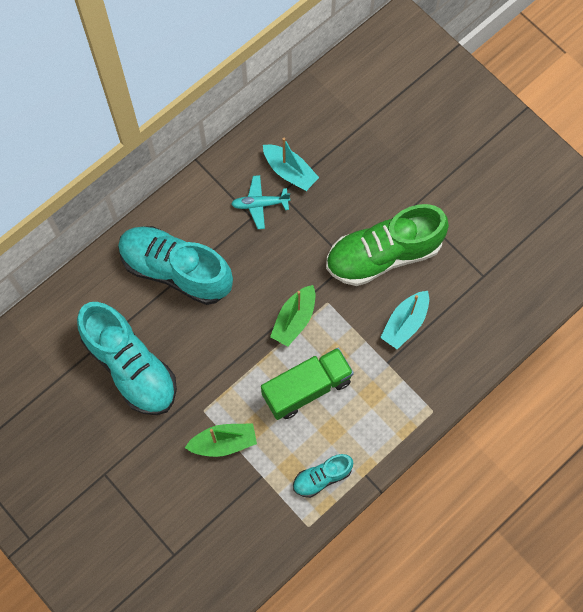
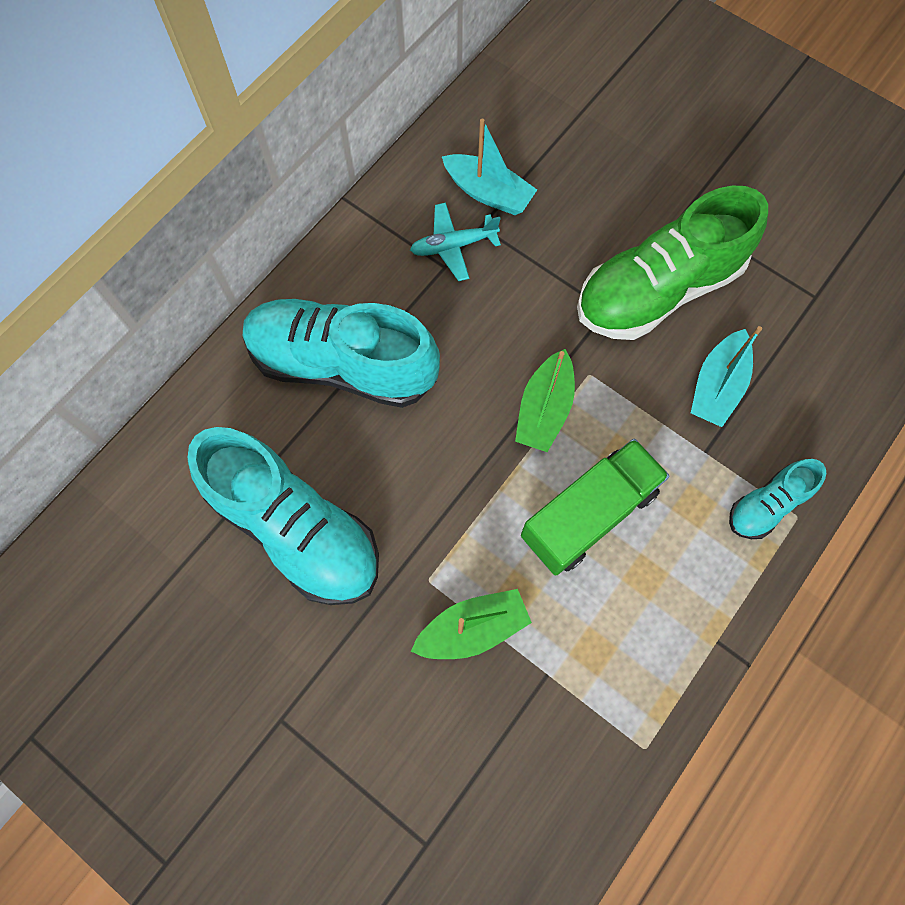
camera: 10 degrees left, 0 degrees up
turquoise shoe [293,454,353,498] -> turquoise shoe moved to [729,459,826,539]

